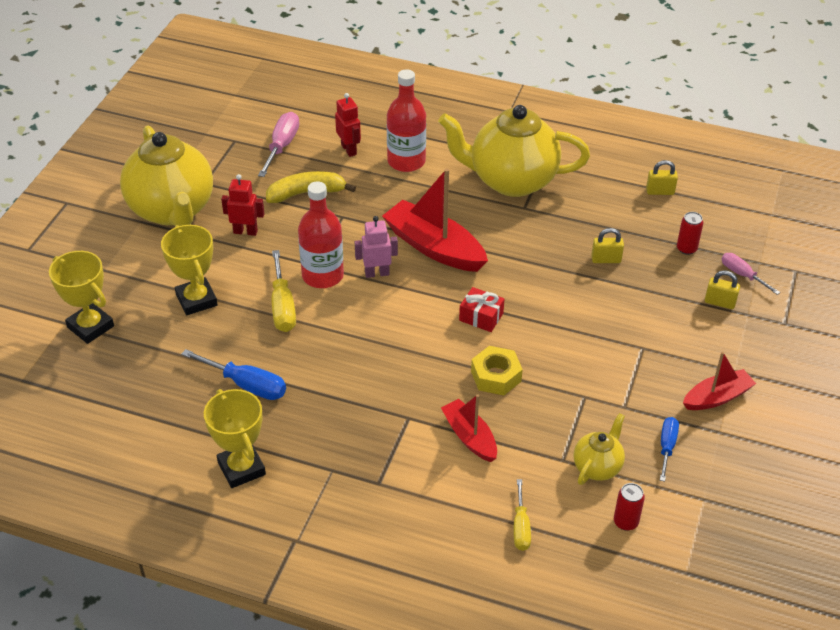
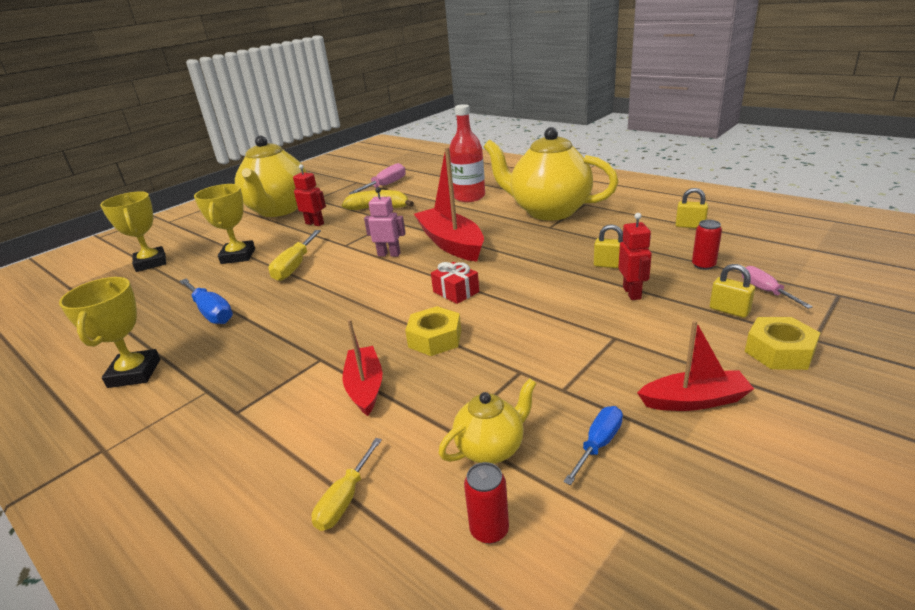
camera: 25 degrees right, 15 degrees down
red bottle [298,182,344,288] -> none
red robot [335,93,361,157] -> red robot moved to [618,213,652,300]
none -> yellow nut [745,317,820,370]

